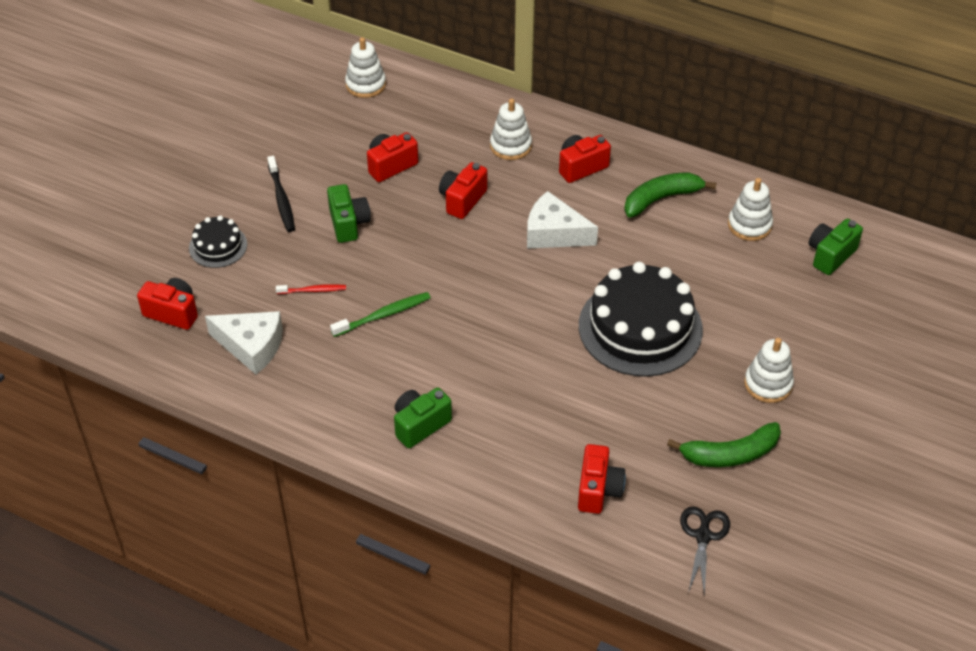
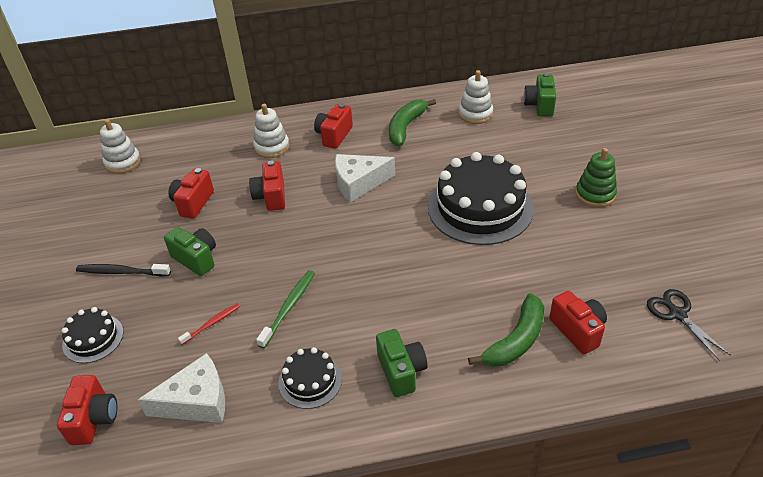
camera: 35 degrees left, 5 degrees down
red camera [137,278,198,330] -> red camera turned 105 degrees clockwise [57,375,117,445]
black toothbrush [267,156,295,232] -> black toothbrush turned 150 degrees clockwise [76,264,171,276]
green camera [394,387,452,448] -> green camera turned 150 degrees clockwise [376,329,428,397]
green banana [667,422,781,467] -> green banana moved to [468,293,544,366]
white stacking toy [744,338,794,403] -> green stacking toy [575,148,617,207]
none -> black cake [278,347,342,409]

